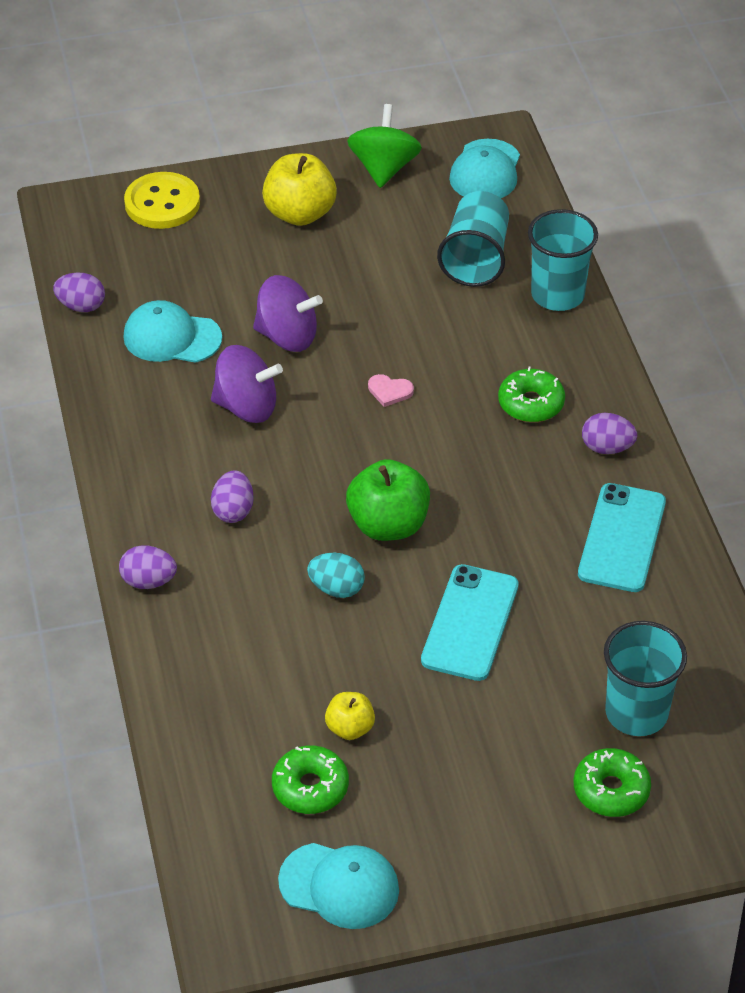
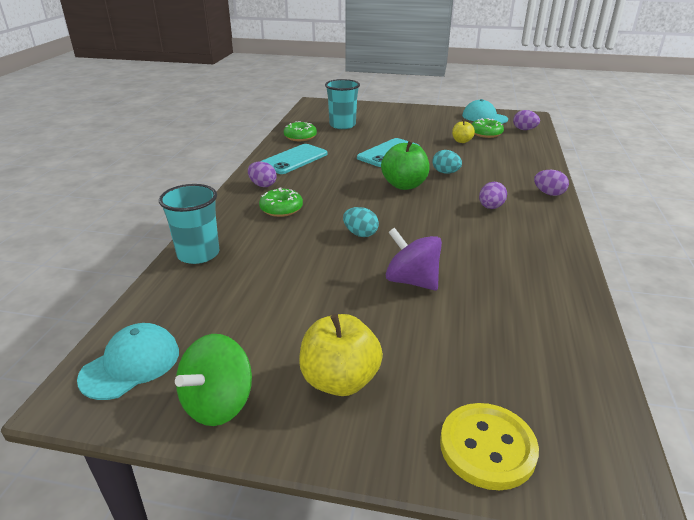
camera: 155 degrees left, 15 degrees down
purple egg [53,273,105,312] -> purple egg moved to [513,110,540,130]
turquoise cap [123,300,222,363] -> none
purple spinning top [211,345,283,423] -> none
pink heart [368,374,414,407] -> turquoise egg [343,207,379,237]
turquoise cup [437,191,509,287] -> none
green donut [574,748,651,817] -> green donut moved to [284,121,317,141]

